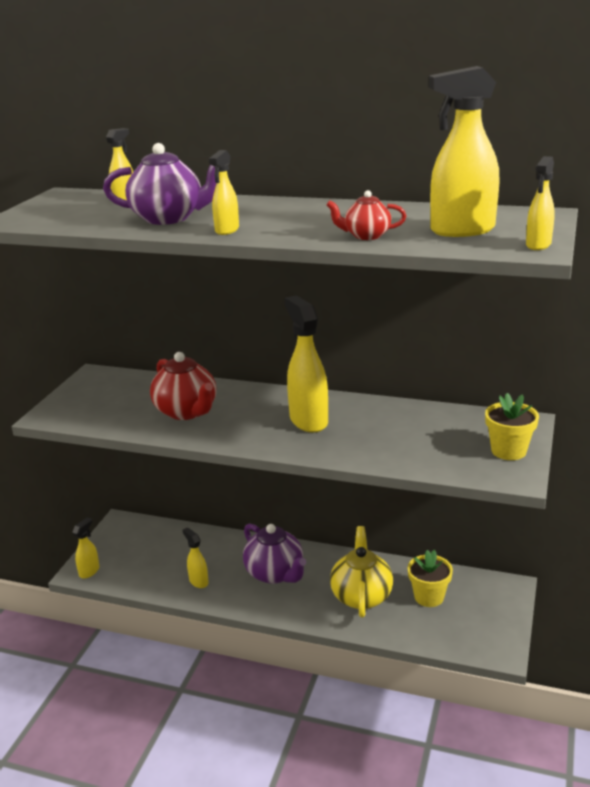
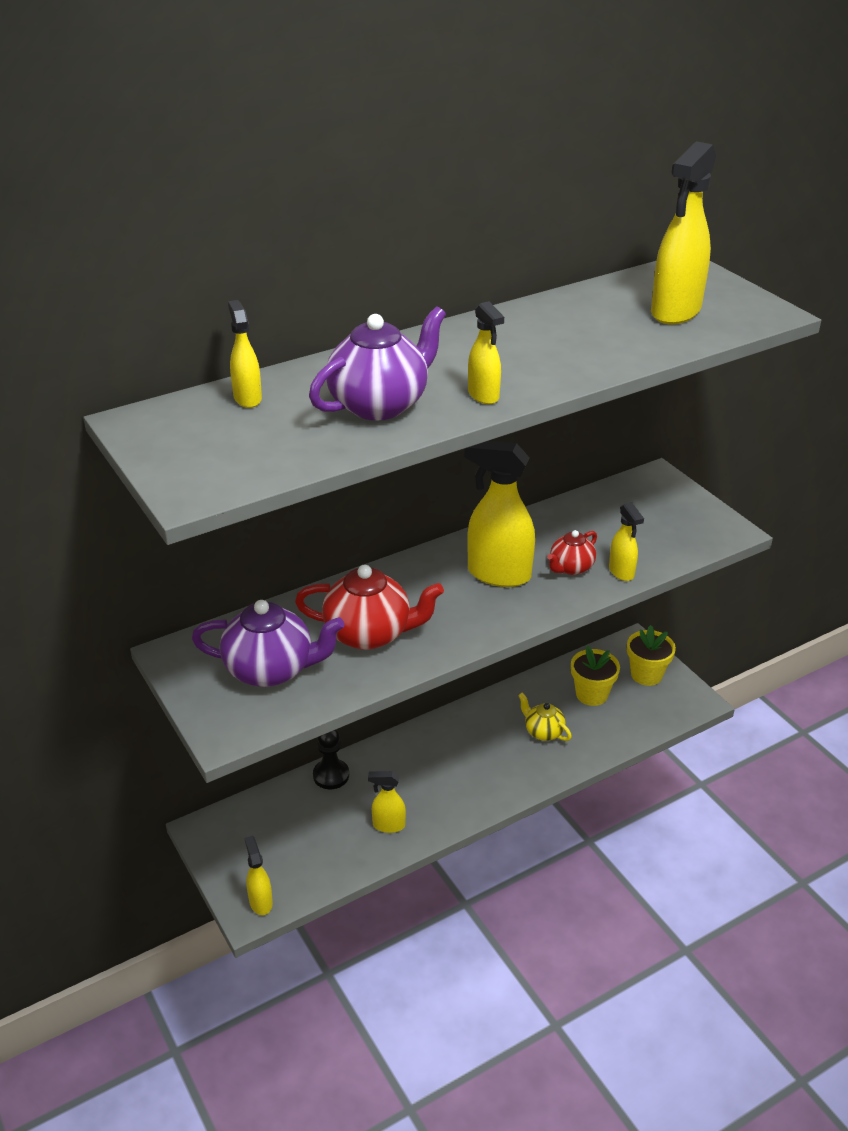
camera: 50 degrees left, 10 degrees up
purple teapot [243,523,306,584] -> purple teapot moved to [192,600,345,687]
red teapot [326,190,406,240] -> red teapot moved to [547,530,597,575]
yellow teapot [330,526,393,618] -> yellow teapot [518,693,572,741], size x0.56
yellow flower pot [485,393,539,460] -> yellow flower pot moved to [627,625,676,686]
yellow spray bottle [526,156,555,250] -> yellow spray bottle moved to [609,503,644,581]
none -> black pawn [313,730,349,789]

